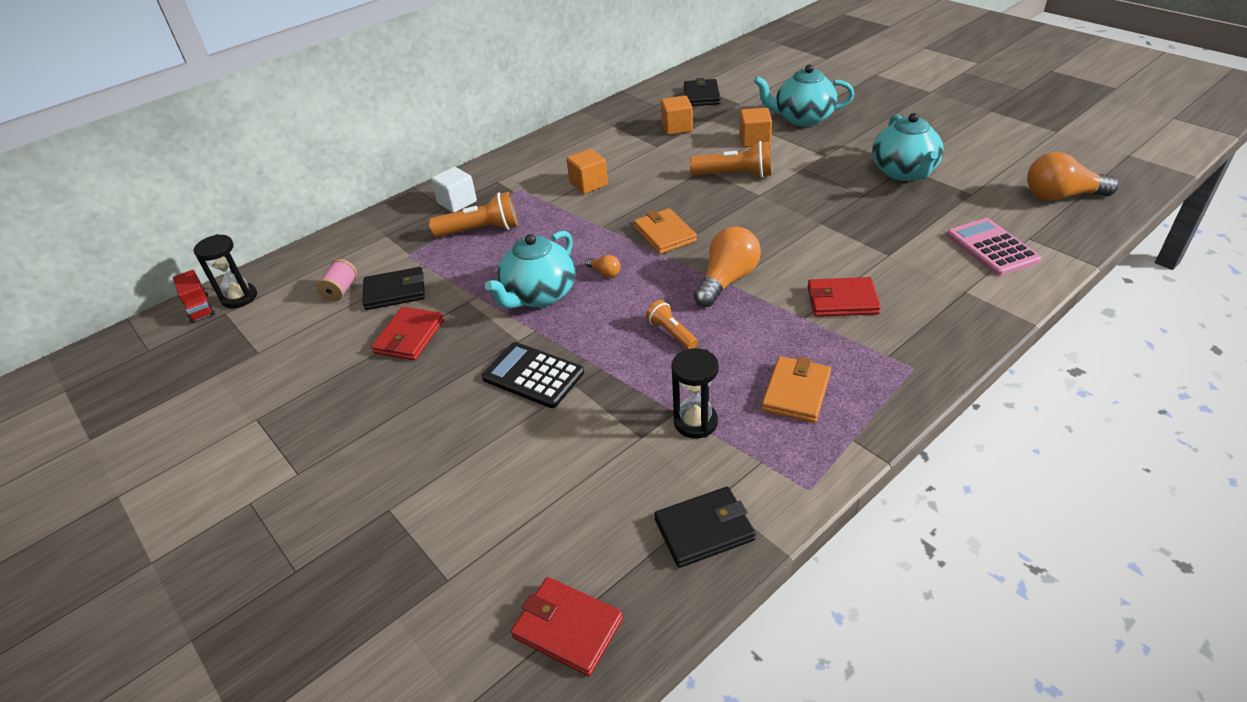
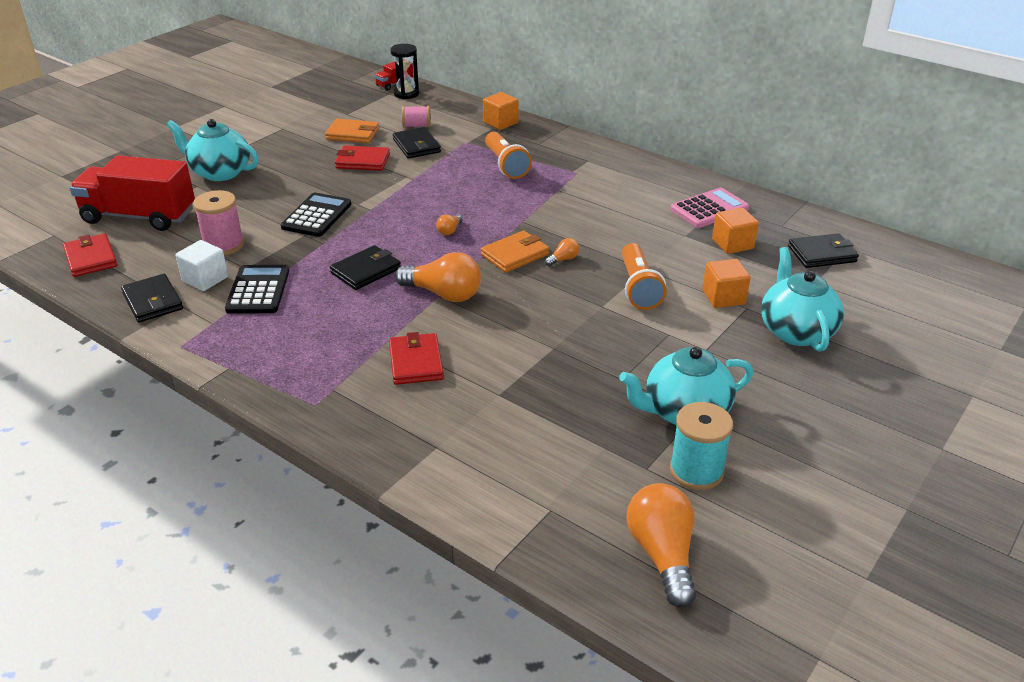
camera: 75 degrees right, 5 degrees down
white cube [431,167,477,213] -> white cube moved to [176,240,228,291]
turquoise teapot [485,231,576,309] -> turquoise teapot moved to [166,119,259,181]
red wallet [511,577,623,676] -> red wallet turned 45 degrees counterclockwise [63,233,117,277]
orange cube [566,149,608,194] -> orange cube moved to [483,92,519,130]
orange flashlight [646,300,698,349] -> black wallet [330,245,401,290]
black hourglass [671,348,719,439] -> black calculator [225,265,289,314]
orange wallet [761,356,831,423] -> orange wallet moved to [325,119,379,143]
pink calculator [947,218,1041,276] -> pink calculator moved to [670,188,749,228]
none -> red truck [69,155,195,231]
none -> pink spool [193,190,244,256]
none -> orange light bulb [545,238,579,266]
none -> turquoise spool [670,402,733,490]

